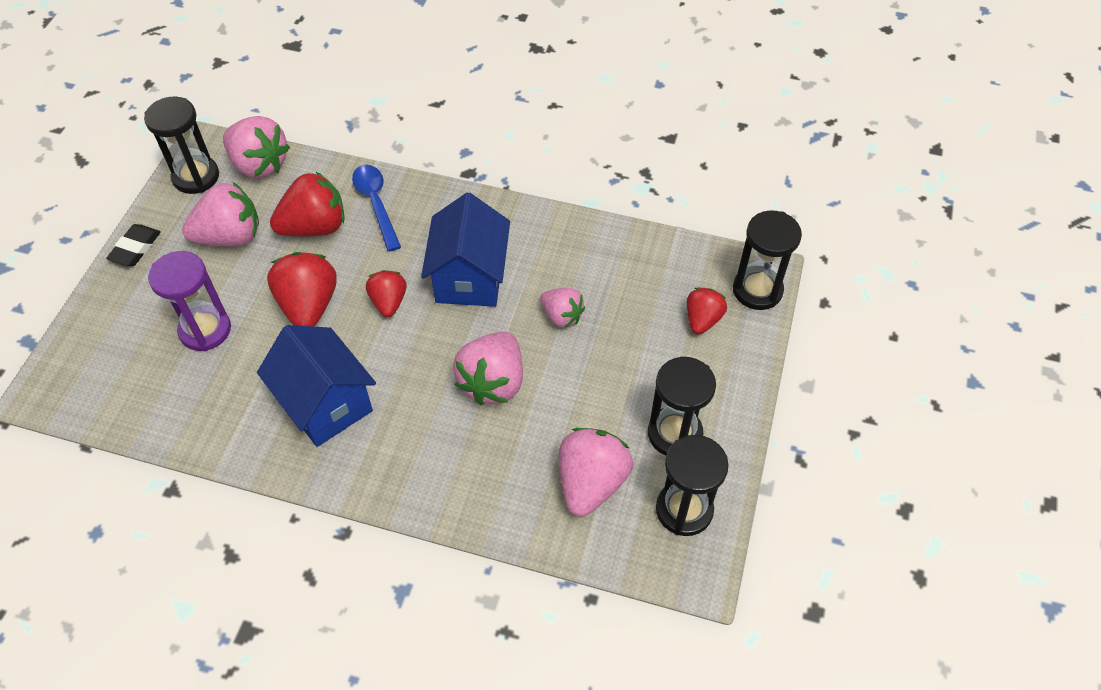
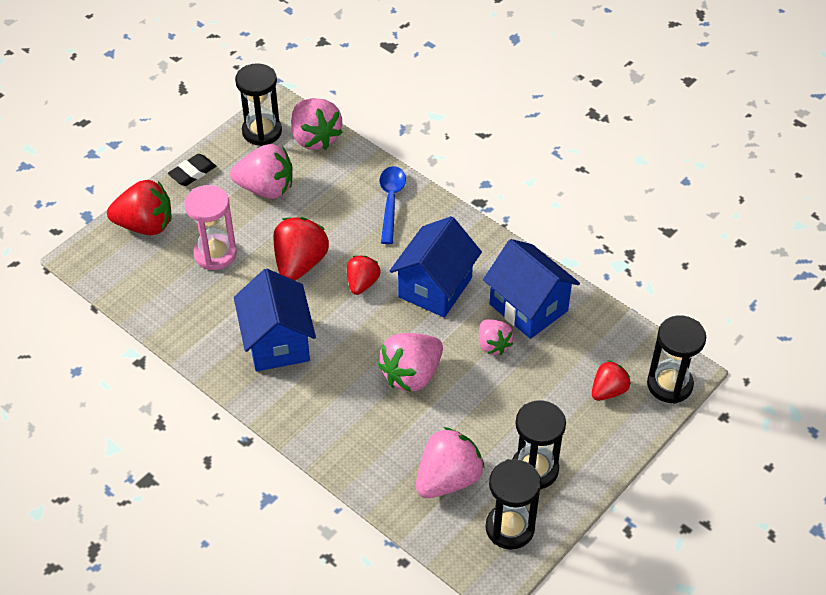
camera: 25 degrees right, 5 degrees down
purple hourglass [148,251,231,351] -> pink hourglass [184,185,237,270]
red strawberry [270,171,344,236] -> red strawberry moved to [107,180,171,235]
none -> blue house [483,239,580,339]

